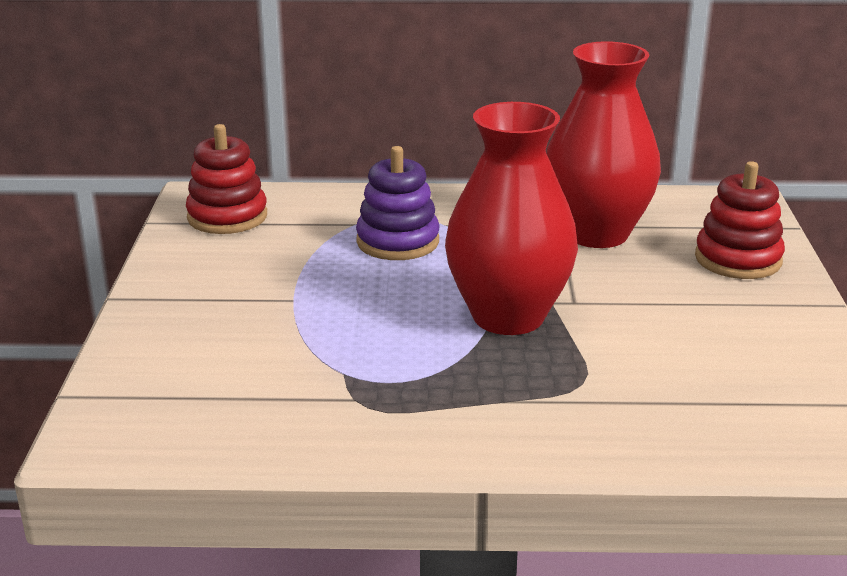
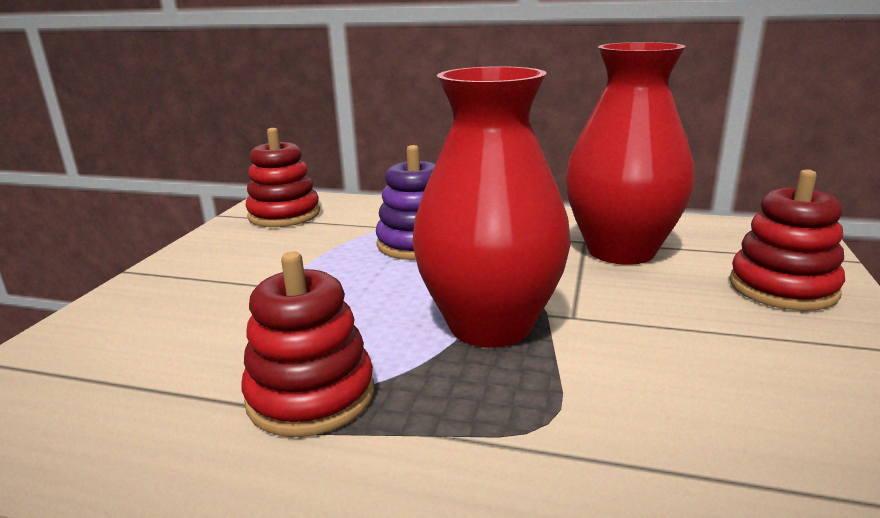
camera: 15 degrees right, 5 degrees down
none -> red stacking toy [241,252,374,437]

